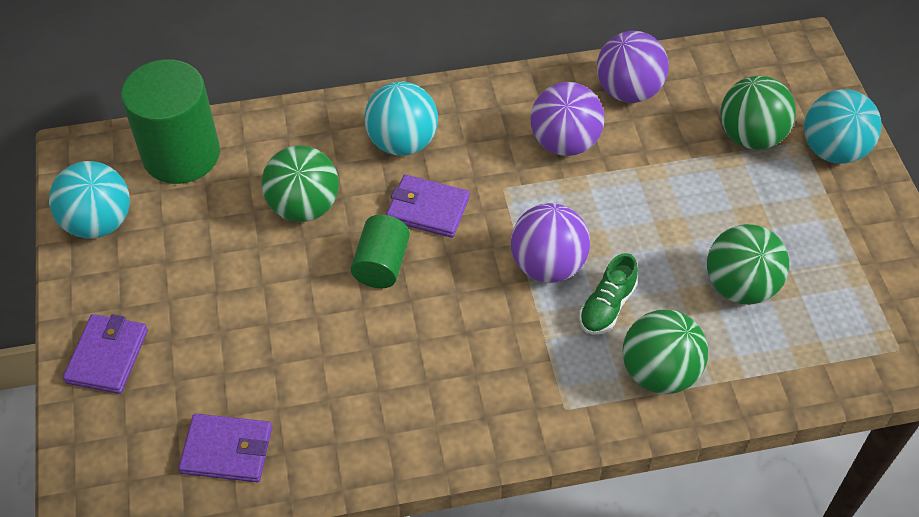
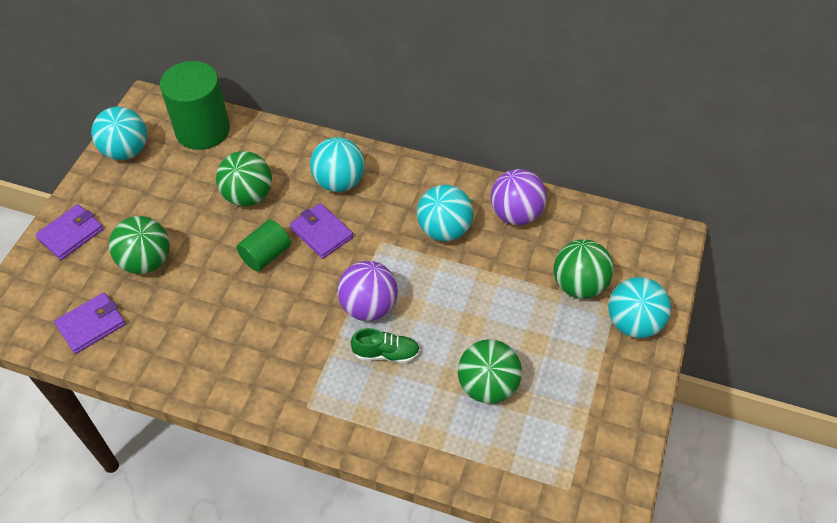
camera: 30 degrees right, 0 degrees up
purple wallet [178,413,272,482] -> purple wallet turned 75 degrees counterclockwise [54,293,126,354]
purple ball [531,82,605,156] -> turquoise ball [417,185,473,241]
green shoe [579,253,638,335] -> green shoe turned 150 degrees counterclockwise [351,328,420,363]
green ball [623,309,708,394] -> green ball moved to [109,216,170,274]

